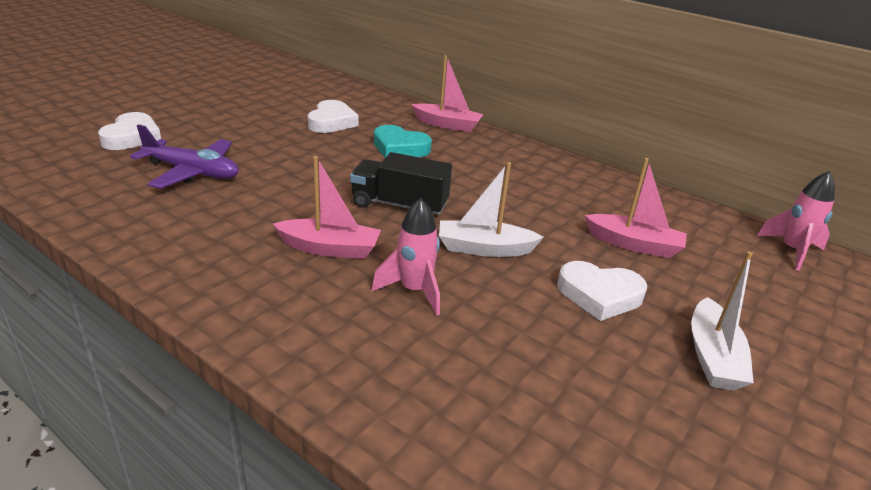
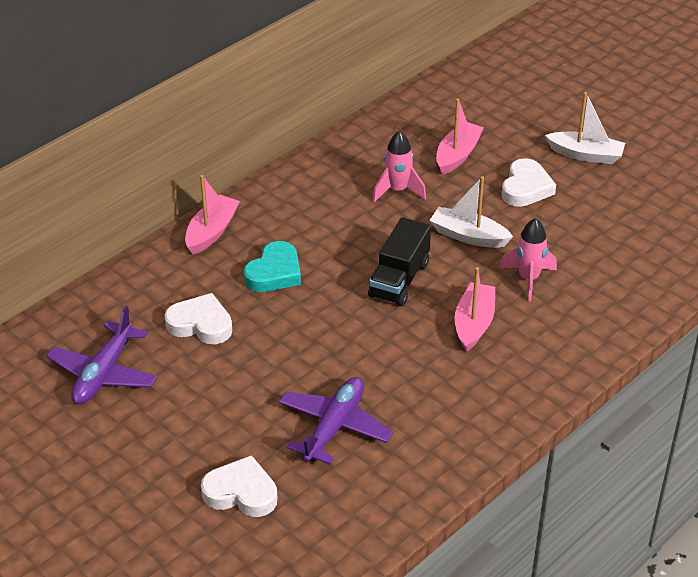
camera: 80 degrees left, 10 degrees up
white boat [439,162,544,257] -> white boat turned 105 degrees clockwise [429,176,513,248]
pink rocket [757,171,835,271] -> pink rocket moved to [372,131,426,202]
none -> purple plane [47,306,157,404]

